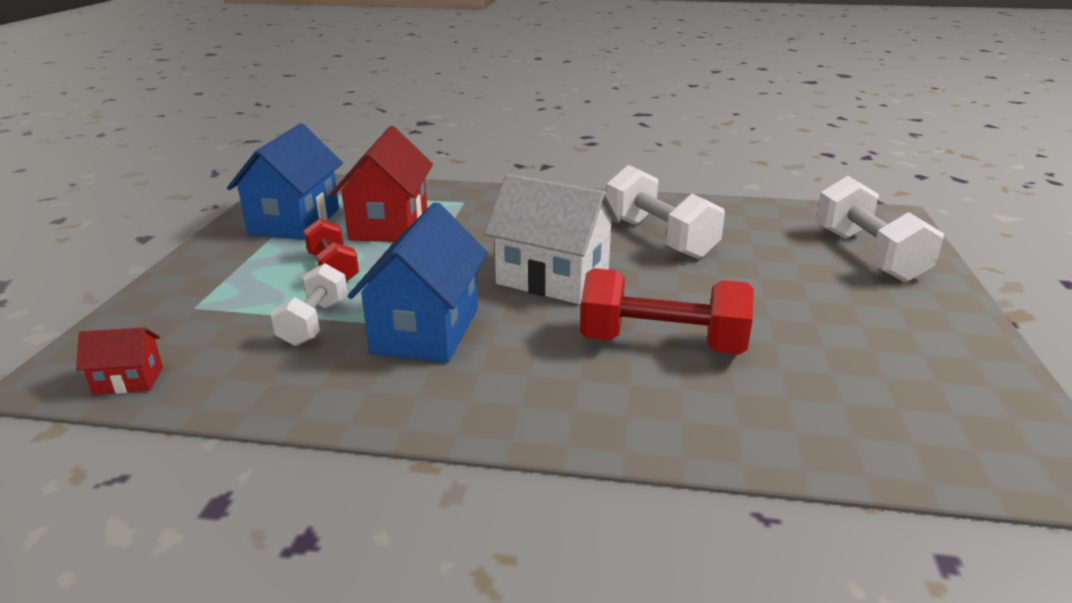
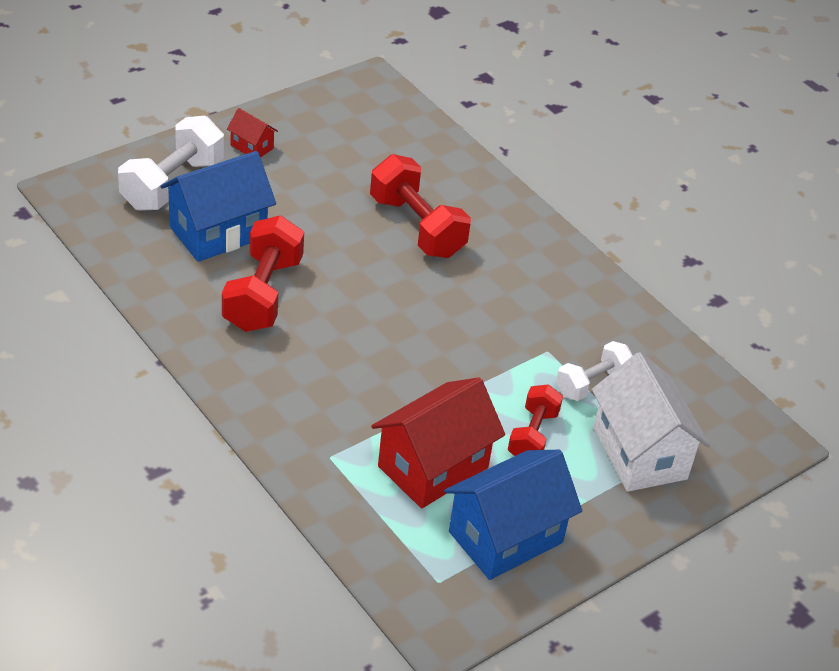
camera: 140 degrees left, 15 degrees up
red house [76,327,163,395] -> red house moved to [227,108,278,158]
blue house [348,202,488,363] -> blue house moved to [160,151,276,262]
white house [484,174,620,304] -> white house moved to [592,352,710,492]
white dumbbell [606,165,725,259] -> red dumbbell [222,216,304,332]

